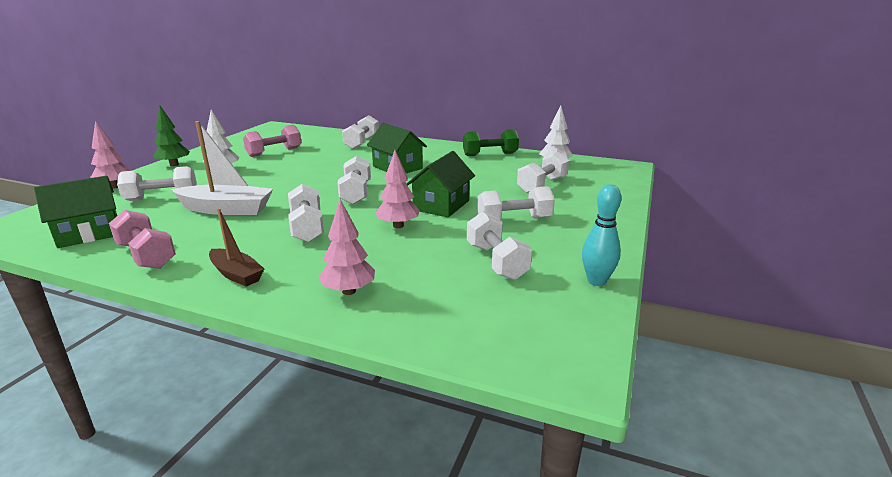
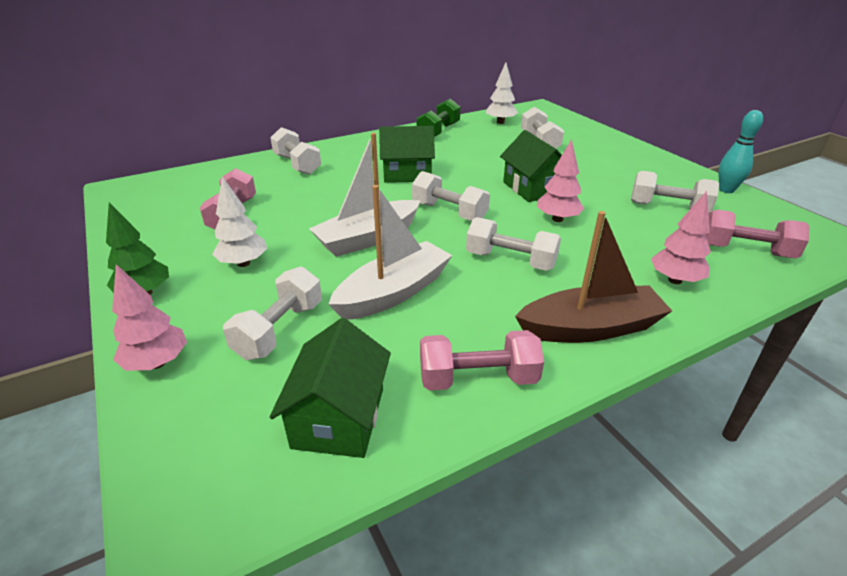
camera: 50 degrees left, 10 degrees up
brown boat [209,208,264,287] -> brown boat [515,211,672,343], size x1.64
white dumbbell [477,186,555,220] -> none
none -> white boat [309,133,421,257]
none -> pink dumbbell [706,210,809,258]

